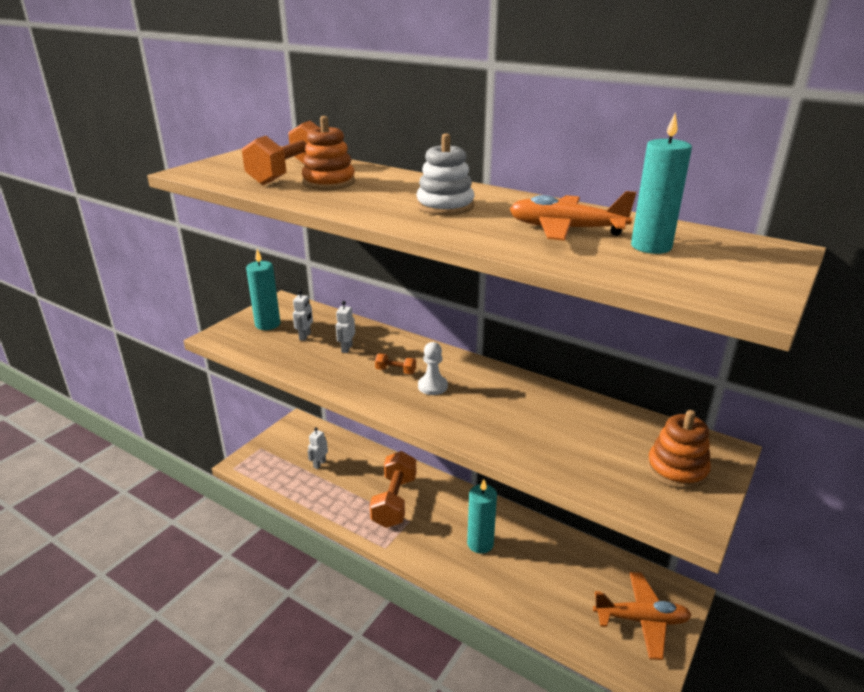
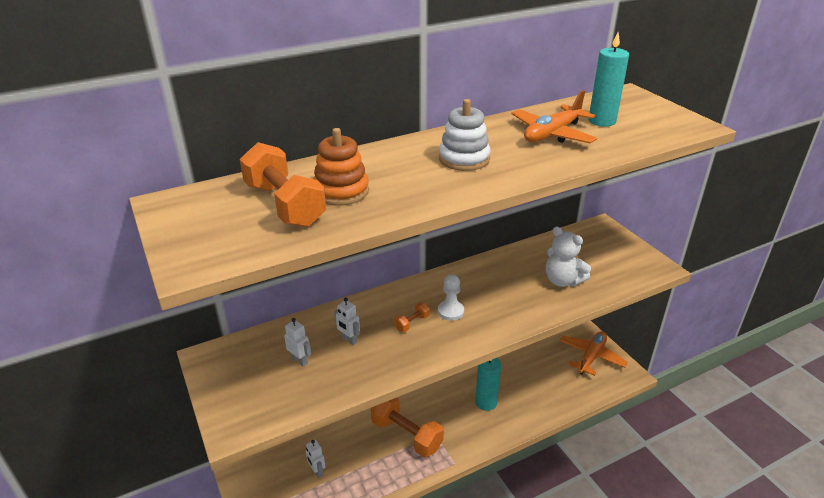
camera: 60 degrees left, 5 degrees up
turquoise candle [246,249,280,330] -> none
orange stacking toy [647,410,711,489] -> none
none -> white teddy bear [546,226,591,287]

